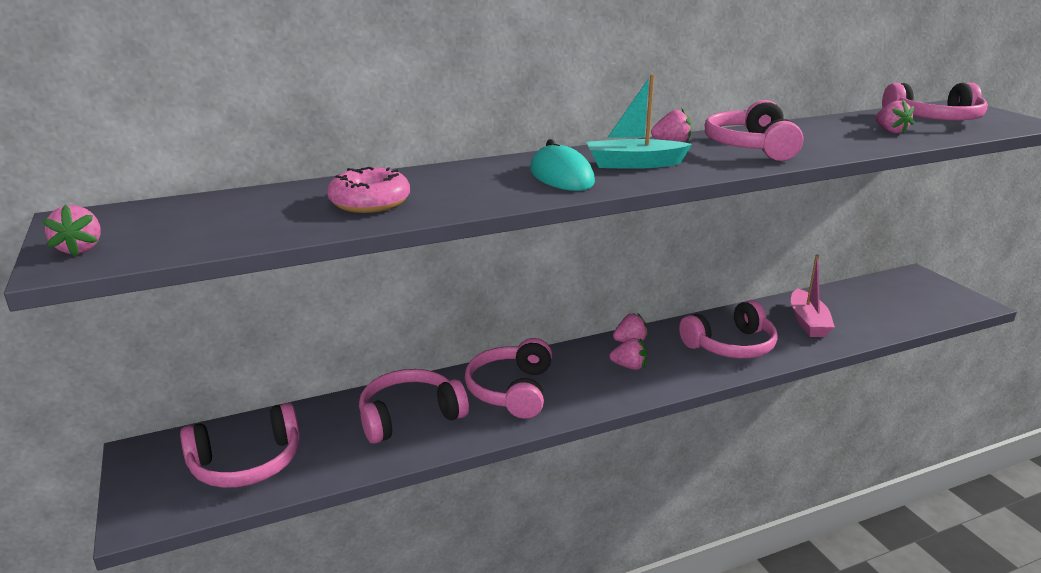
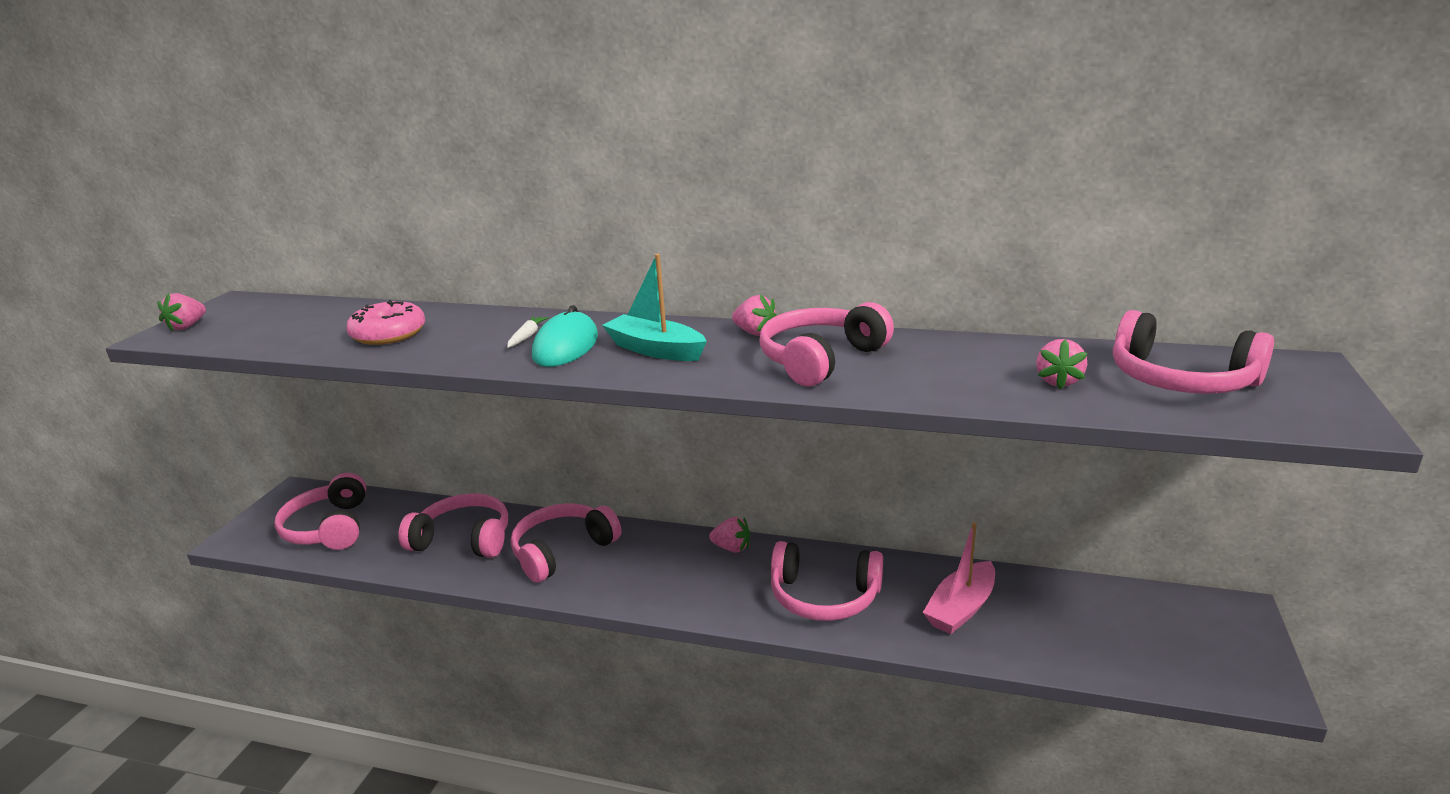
camera: 40 degrees right, 0 degrees up
pink headphones [180,403,300,488] -> pink headphones turned 60 degrees clockwise [274,473,366,550]
pink strawberry [609,338,647,370] -> none
none -> white carrot [507,316,549,348]

